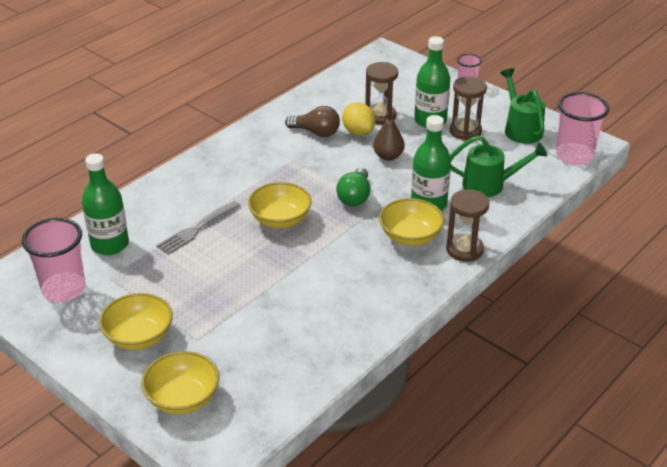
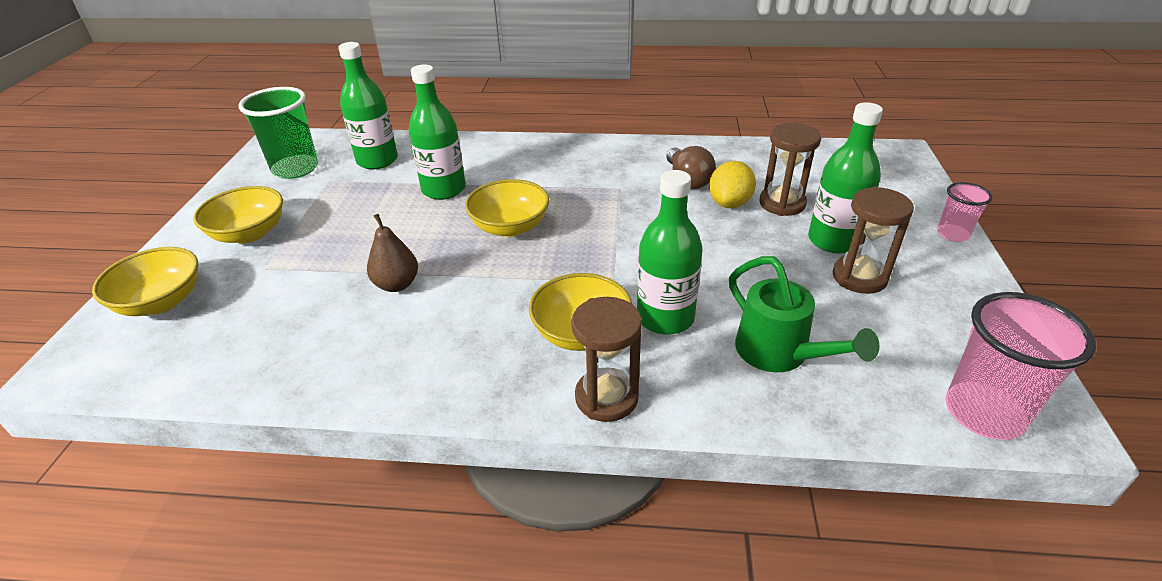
camera: 55 degrees right, 0 degrees up
pink cup [22,218,86,302] -> green cup [239,87,318,179]
grey fork [156,201,241,255] -> green bottle [409,64,466,200]
green light bulb [336,168,370,206] -> none
brown pear [373,112,405,161] -> brown pear moved to [367,214,418,292]
green watering can [500,68,545,144] -> none

